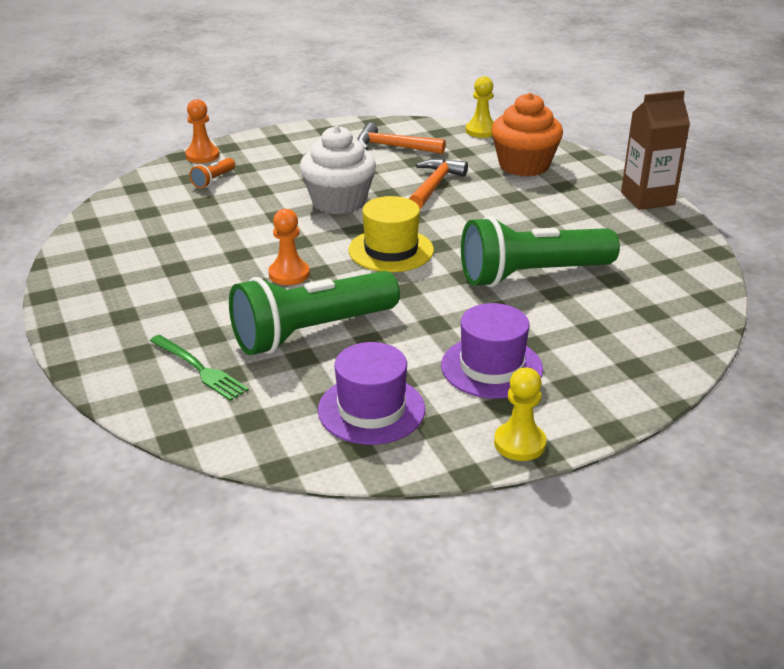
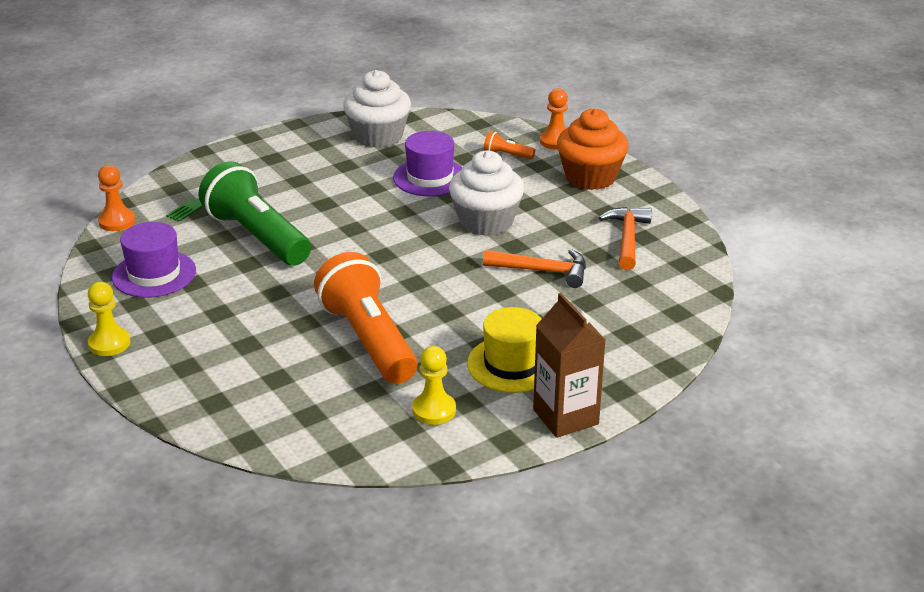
camera: 80 degrees right, 0 degrees up
orange pawn [268,209,310,285] -> orange pawn moved to [98,165,135,231]
yellow hat [348,196,434,272] -> yellow hat moved to [467,307,541,393]
purple hat [441,303,543,399] -> purple hat moved to [393,131,462,196]
green flashlight [461,216,620,287] -> orange flashlight [314,252,418,384]
yellow pawn [466,76,494,138] -> yellow pawn moved to [412,346,456,425]
orange cupcake [491,93,563,177] -> orange cupcake moved to [557,108,629,190]
none -> white cupcake [343,70,411,148]

